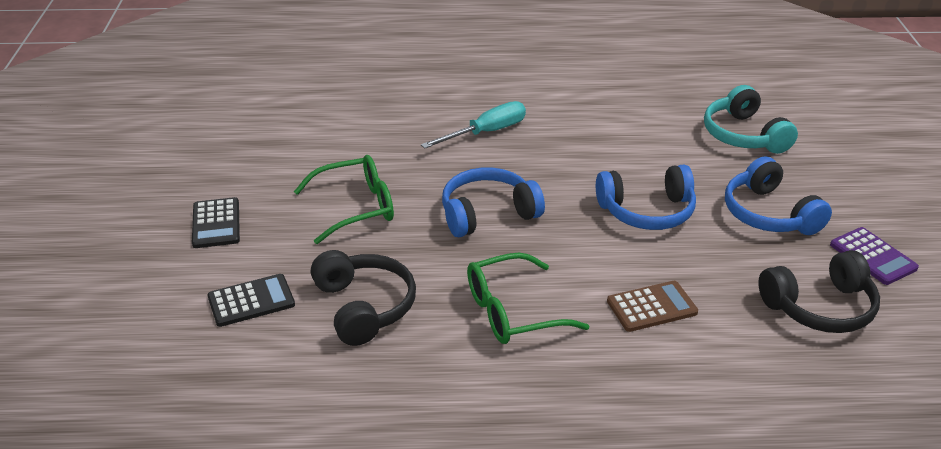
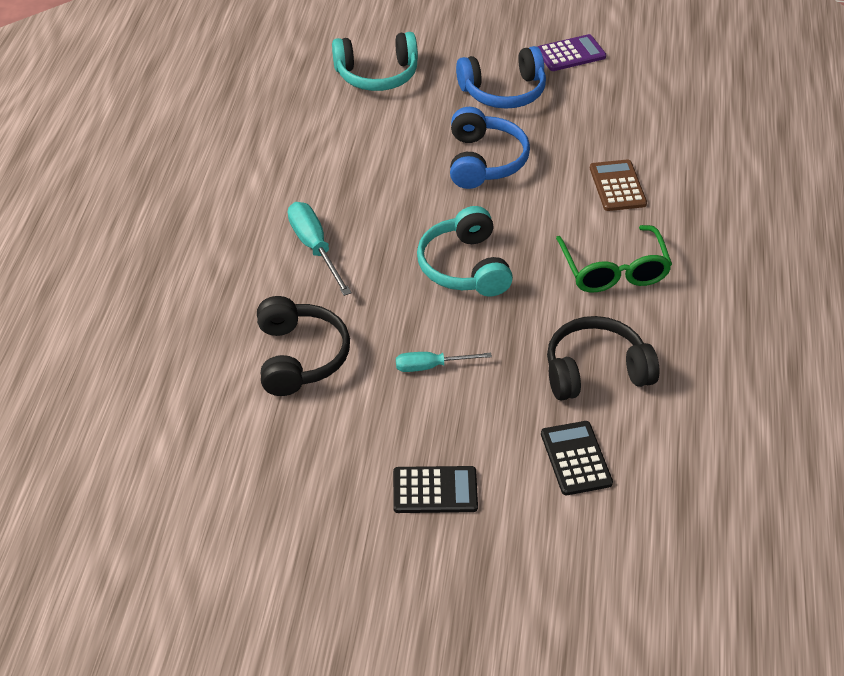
camera: 80 degrees left, 10 degrees up
green glasses [294,155,394,244] -> turquoise screwdriver [396,352,492,372]
blue headphones [442,168,545,237] -> turquoise headphones [417,206,513,297]
black headphones [758,250,880,333] -> black headphones moved to [257,296,350,396]

